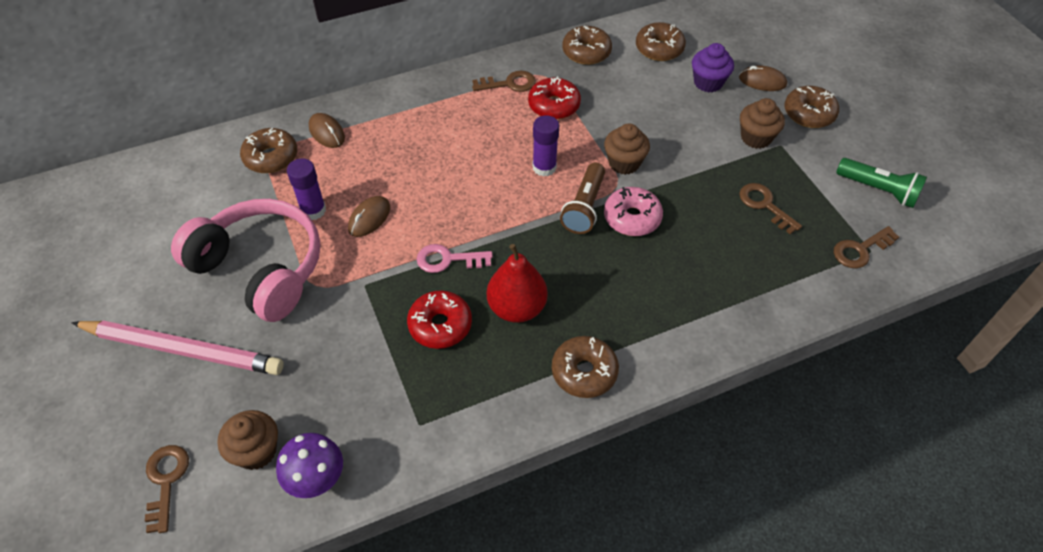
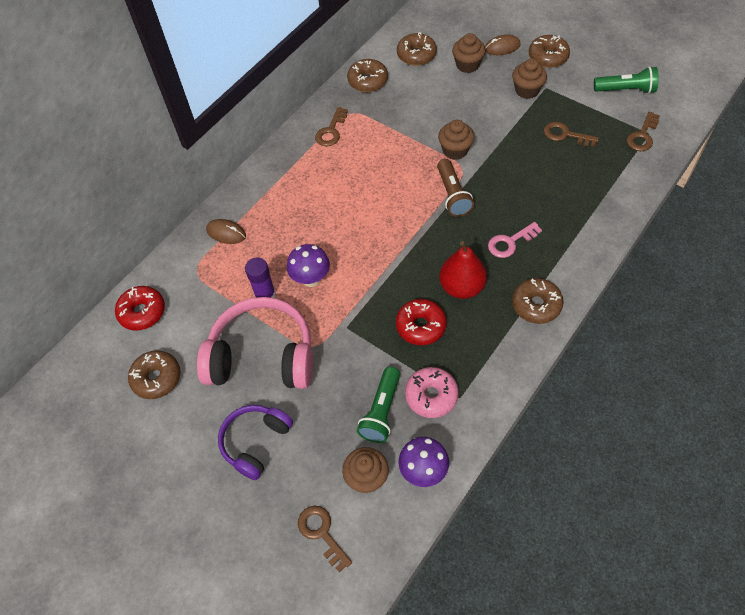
camera: 25 degrees left, 5 degrees up
pink pencil [71,320,284,375] -> purple headphones [218,405,293,480]
brown donut [240,128,297,173] -> brown donut moved to [128,351,181,399]
brown mouse [348,196,390,237] -> purple mushroom [287,244,330,287]
pink key [416,244,493,273] -> pink key moved to [488,222,542,258]
brown key [472,71,536,92] -> brown key turned 150 degrees clockwise [315,107,348,146]
red donut [528,76,581,119] -> red donut moved to [115,286,165,331]
purple glue stick [533,115,559,177] -> none
pink donut [604,187,663,236] -> pink donut moved to [405,367,459,418]
purple cupcake [692,43,734,93] -> brown cupcake [452,33,486,73]
none -> green flashlight [357,367,400,443]

